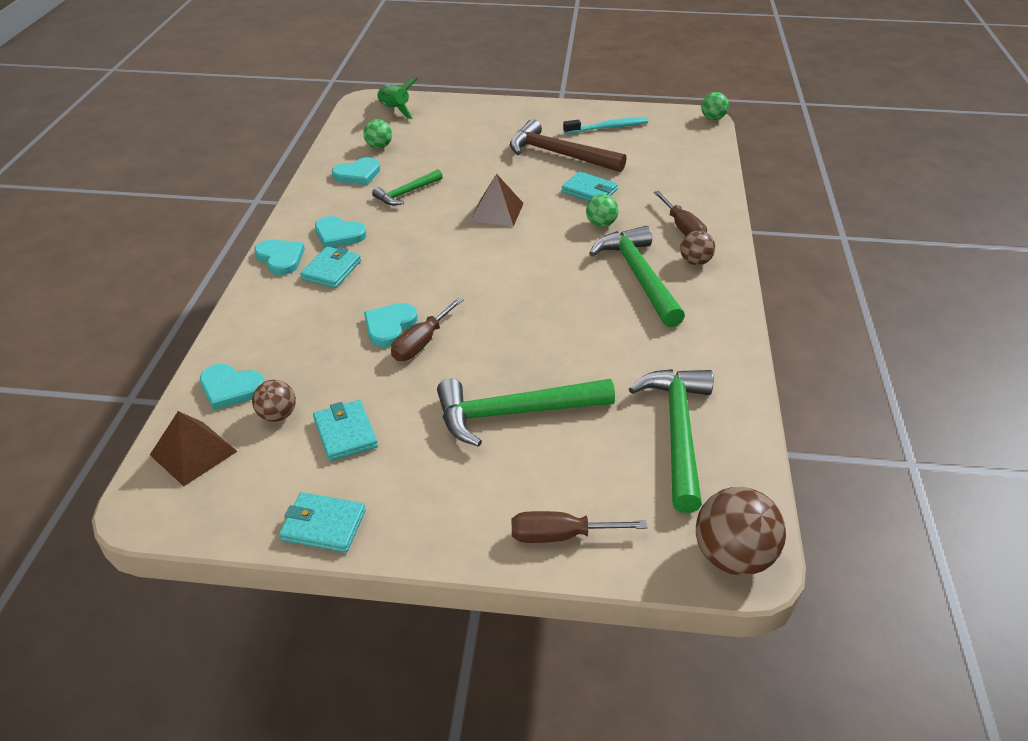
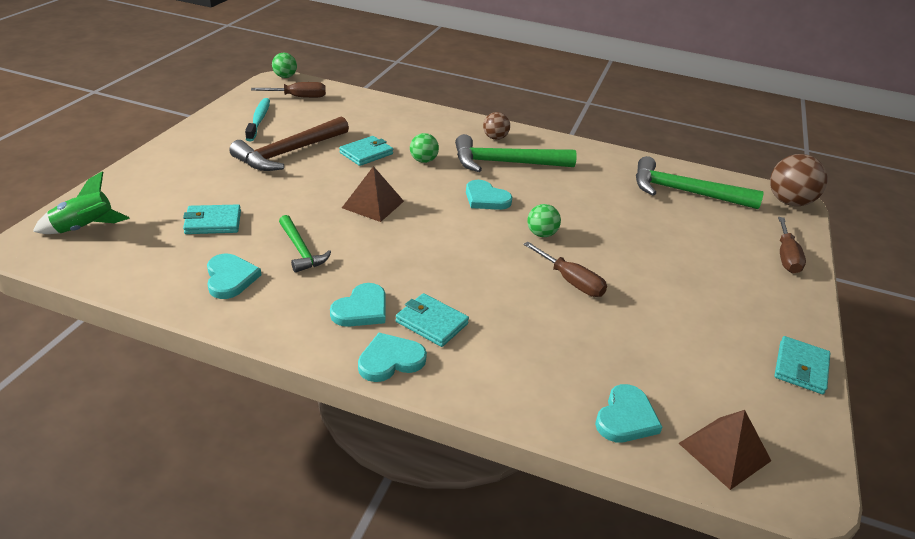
camera: 80 degrees left, 5 degrees down
brown ball [252,380,296,422] -> none
turquoise wallet [313,400,378,461] -> turquoise wallet moved to [183,205,241,234]
green ball [363,119,392,149] -> green ball moved to [527,204,561,237]
turquoise heart [364,303,417,347] -> turquoise heart moved to [466,180,512,210]
green hammer [437,379,615,447] -> none
brown screwdriver [654,191,707,236] -> brown screwdriver moved to [251,82,326,98]

